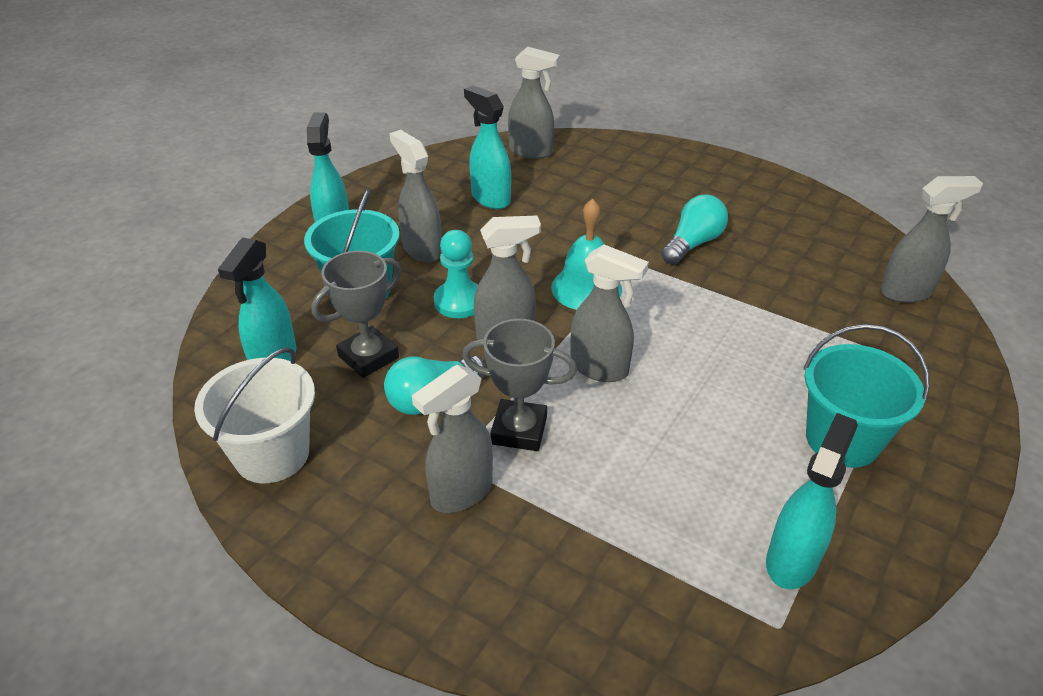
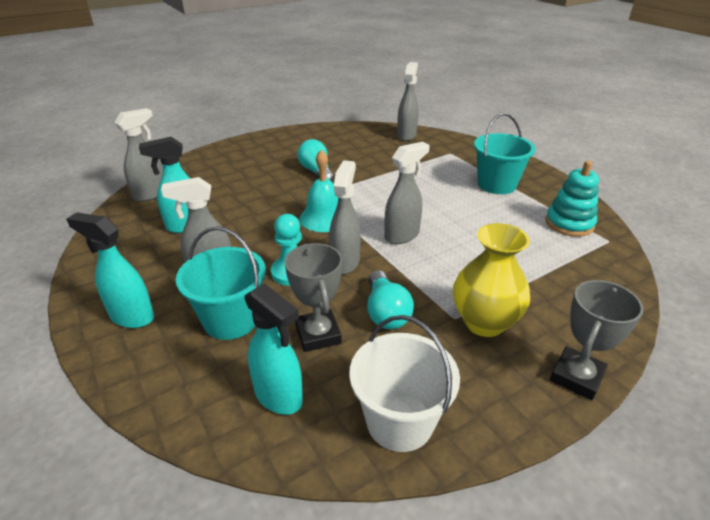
camera: 65 degrees left, 5 degrees down
grey spray bottle [412,365,493,513] -> yellow vase [453,223,530,337]
grey trophy [462,319,577,451] -> grey trophy moved to [550,280,644,400]
turquoise spray bottle [766,413,858,589] -> turquoise stacking toy [545,161,599,237]

